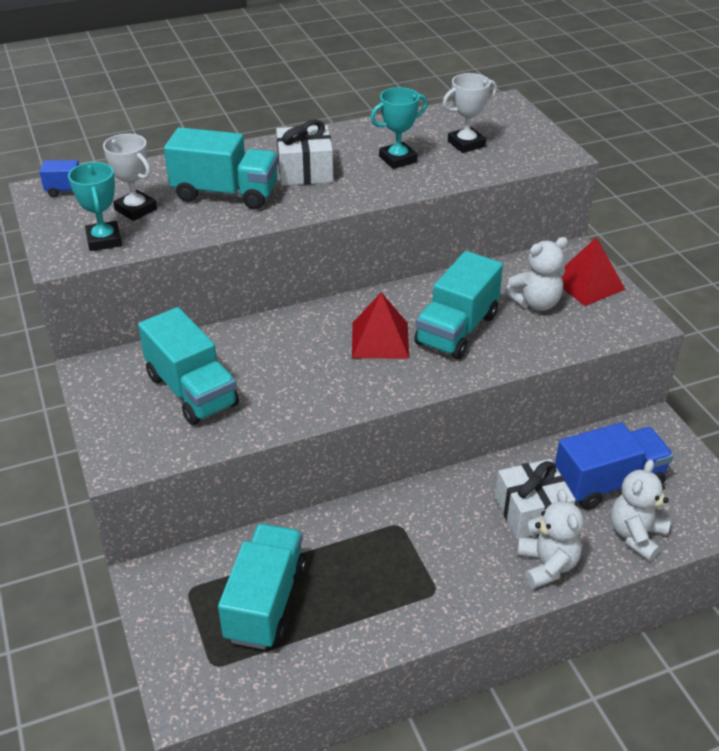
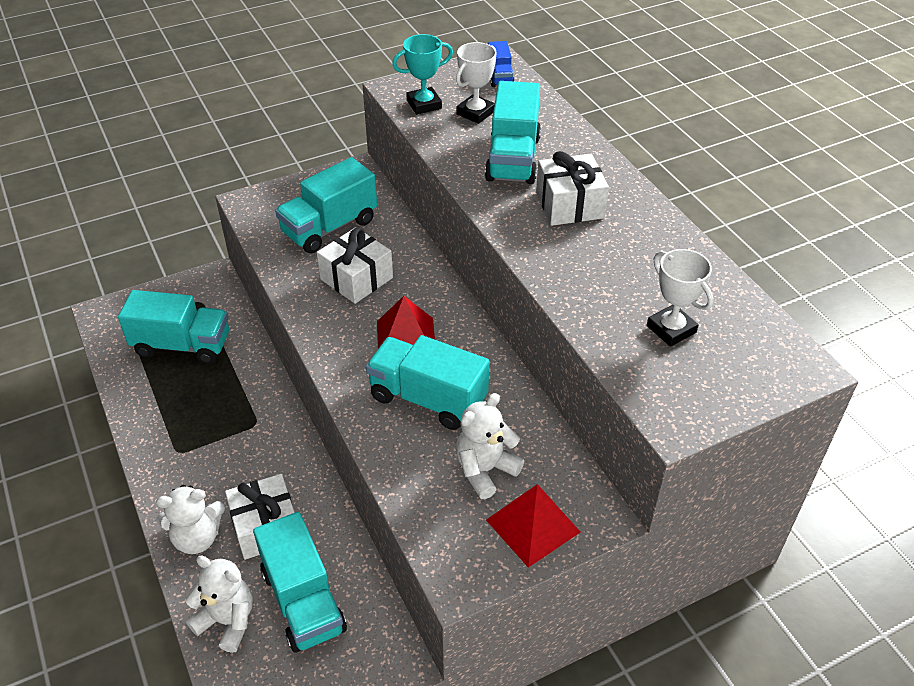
camera: 85 degrees right, 5 degrees up
turquoise trophy [370,87,428,169] -> none
white teddy bear [504,237,568,311] -> white teddy bear turned 75 degrees clockwise [456,393,524,499]
blue truck [555,422,674,510] -> turquoise truck [253,512,347,653]
none -> white gift [317,227,393,304]

